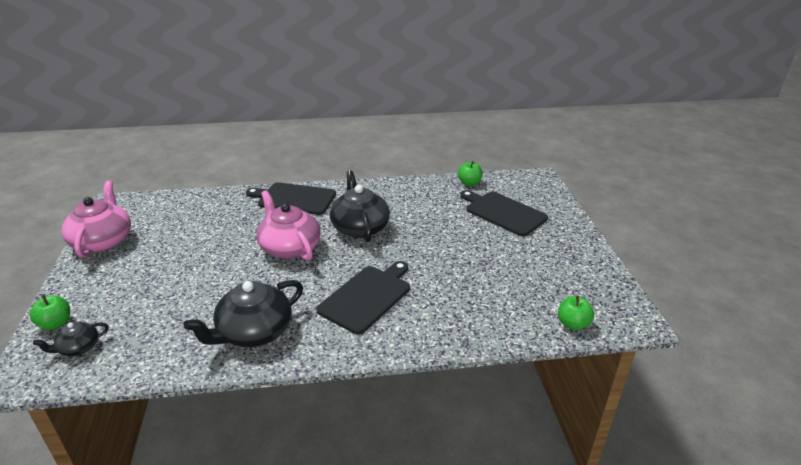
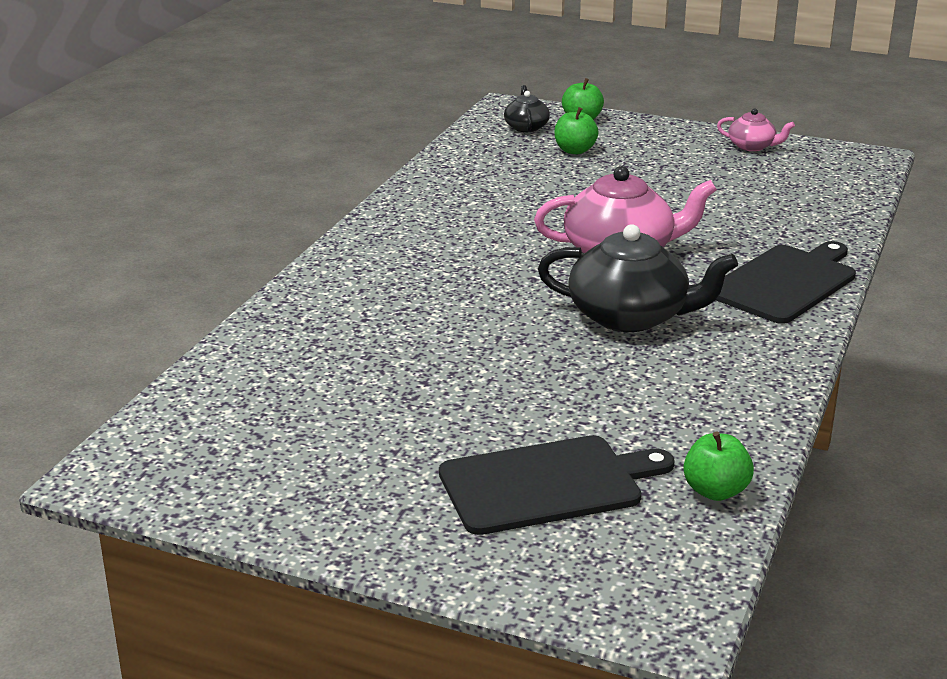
camera: 120 degrees right, 5 degrees down
pink teapot [62,181,131,258] -> pink teapot [717,108,795,151], size x0.51
black teapot [184,280,303,347] -> none
black cutting board [316,261,410,334] -> none
green apple [558,295,594,330] -> green apple moved to [554,107,599,154]

